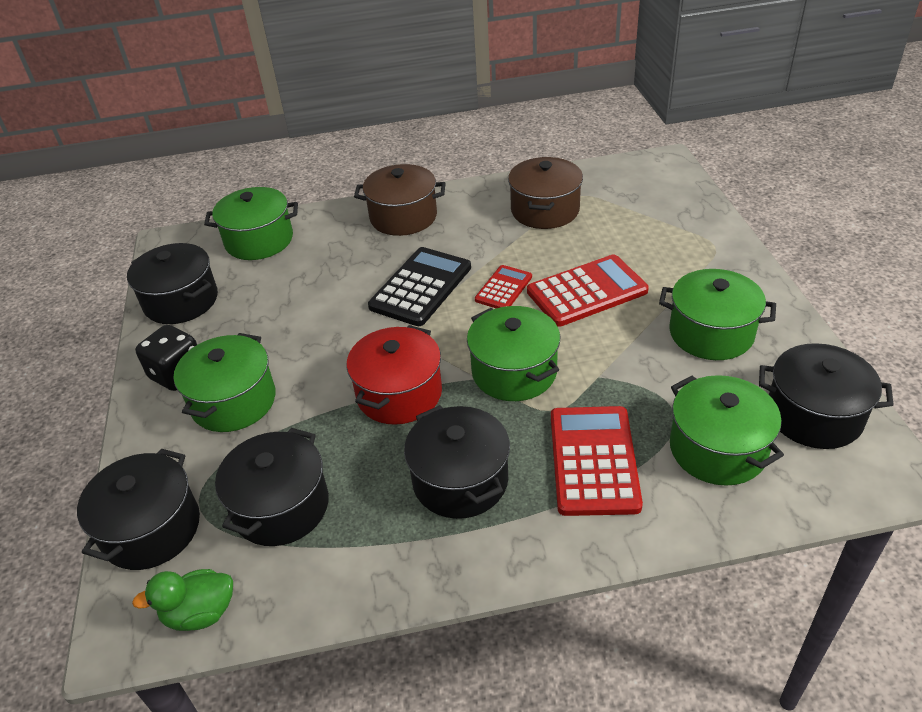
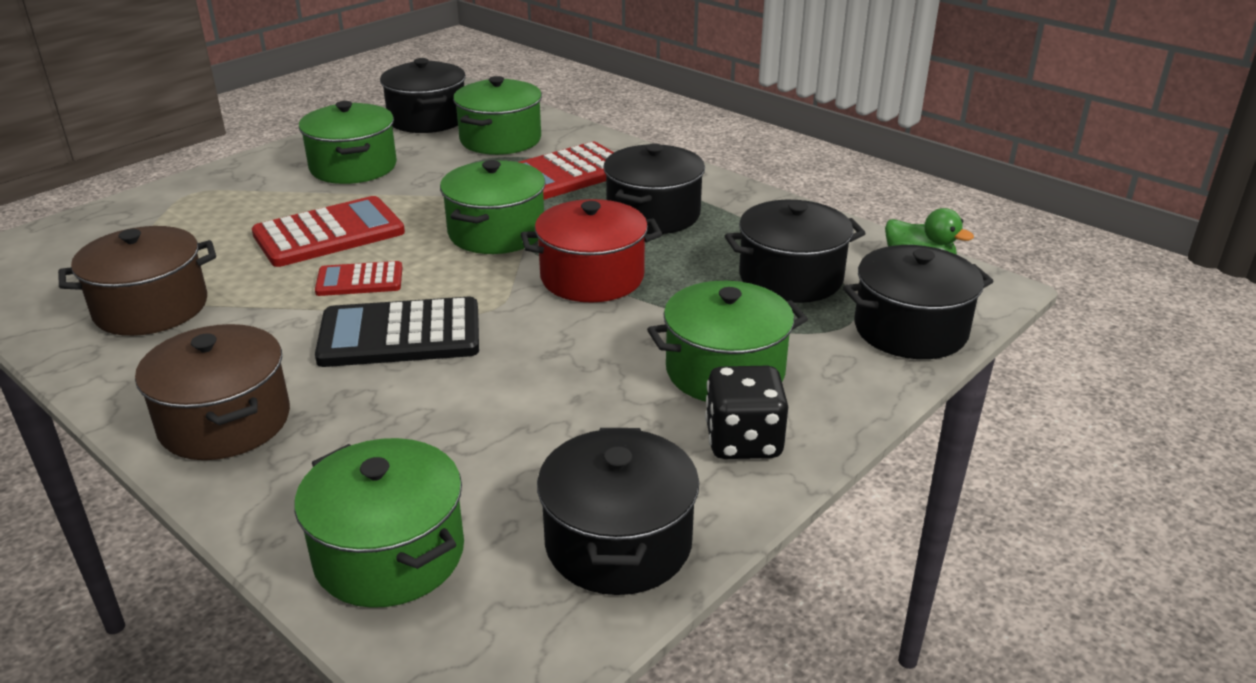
camera: 130 degrees left, 10 degrees down
red calculator [527,254,649,327] -> red calculator turned 120 degrees clockwise [252,196,405,267]

